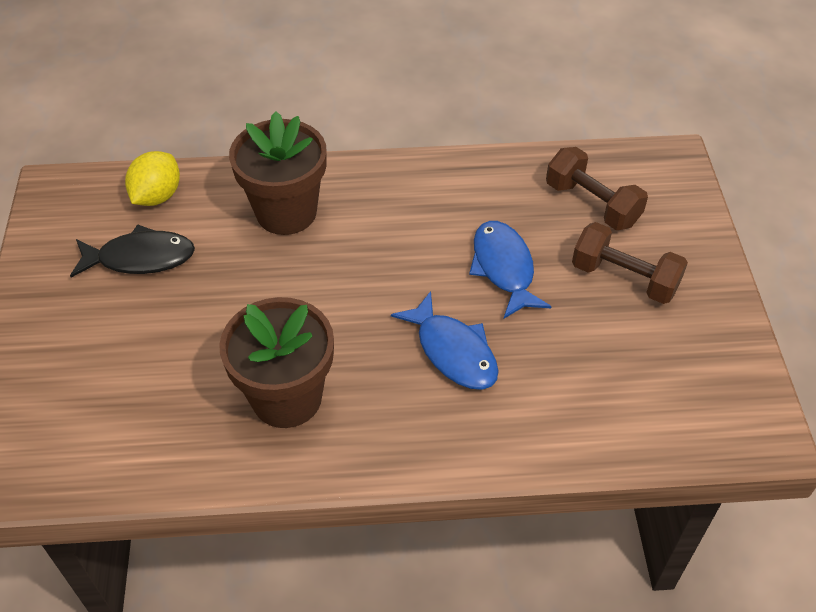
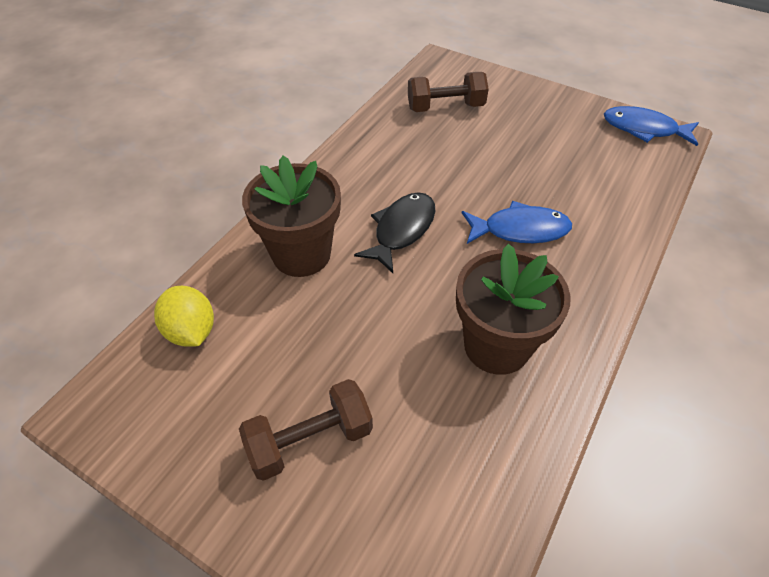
camera: 55 degrees left, 0 degrees up
black fish [70,224,195,277] -> black fish moved to [354,192,435,273]
blue fish [469,221,551,318] -> blue fish moved to [604,106,699,146]
brown dumbbell [572,222,688,304] -> brown dumbbell moved to [239,379,373,481]

